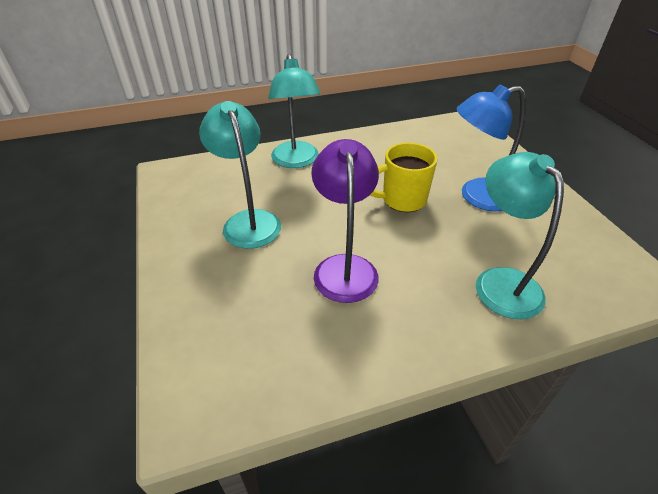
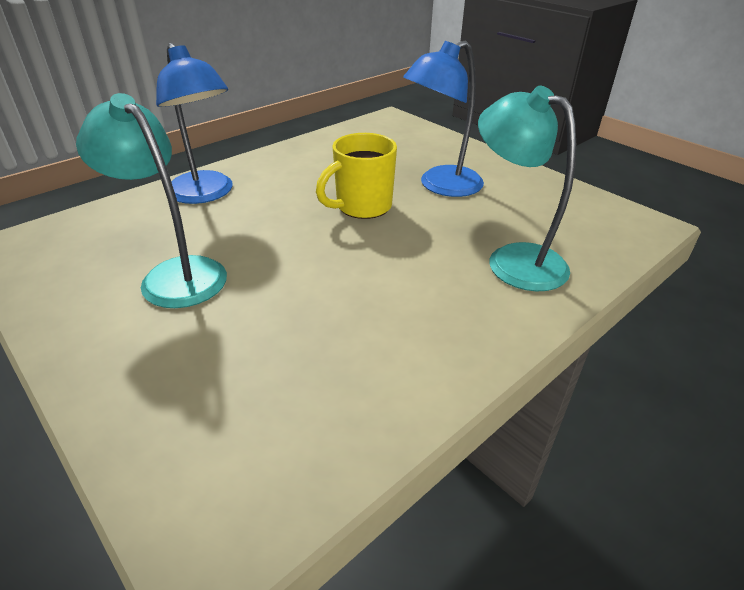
camera: 25 degrees left, 5 degrees down
turquoise lamp [268,54,321,168] -> blue lamp [156,43,233,204]
purple lamp [311,139,379,303] -> none

